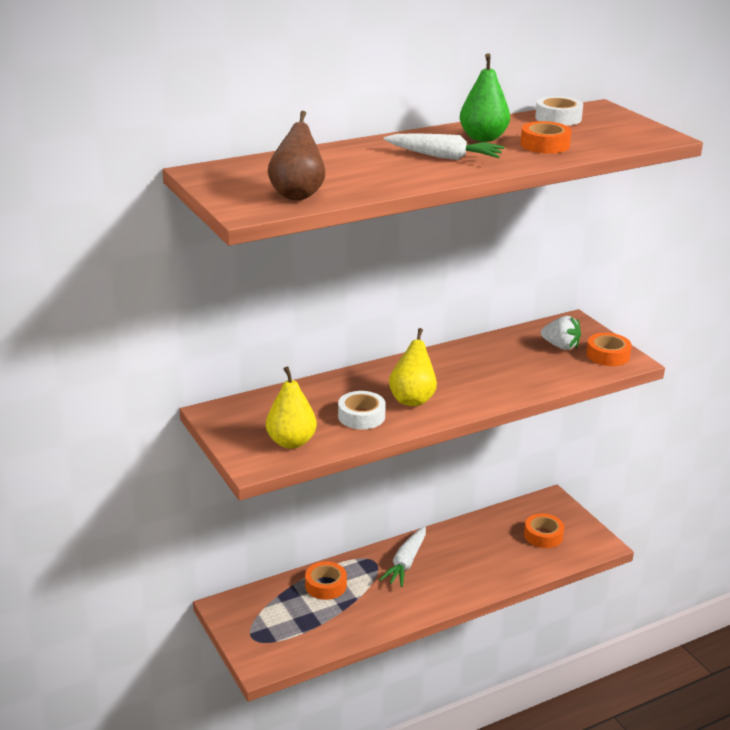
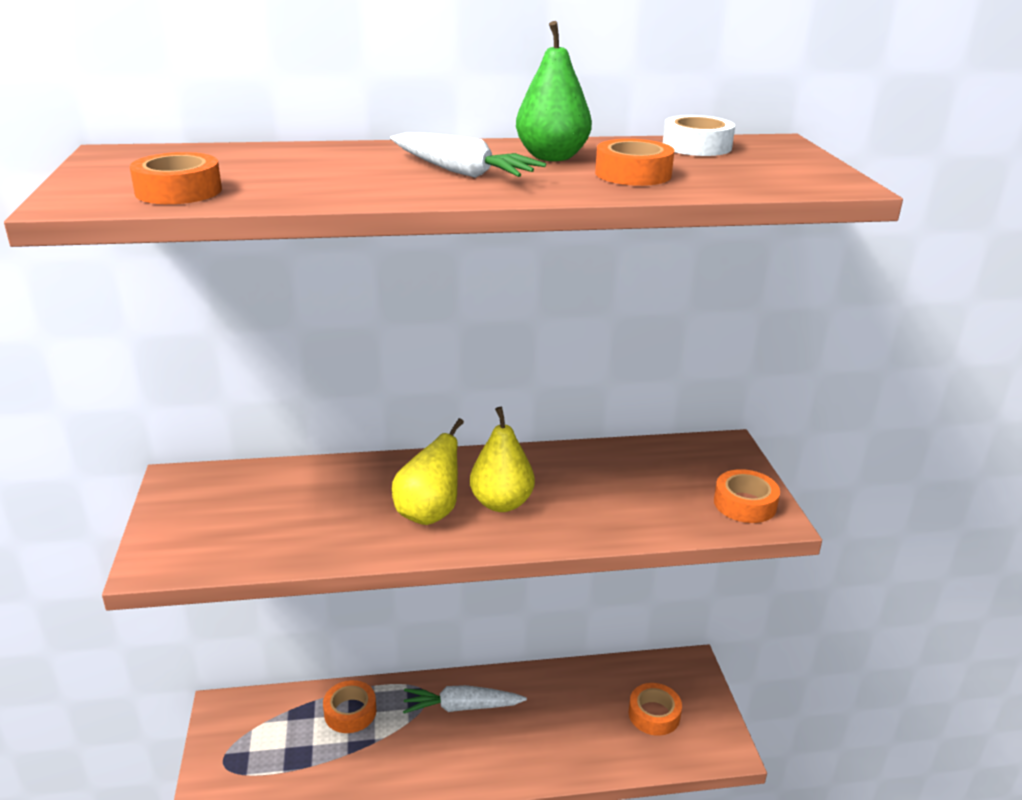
camera: 20 degrees right, 0 degrees up
yellow pear [266,366,317,449] -> yellow pear moved to [470,407,535,512]
brown pear [268,111,325,200] -> orange tape [130,152,222,204]
white tape [338,391,386,429] -> none
white carrot [379,526,426,587] -> white carrot turned 45 degrees clockwise [403,685,527,713]
white strawberry [541,316,581,350] -> none

